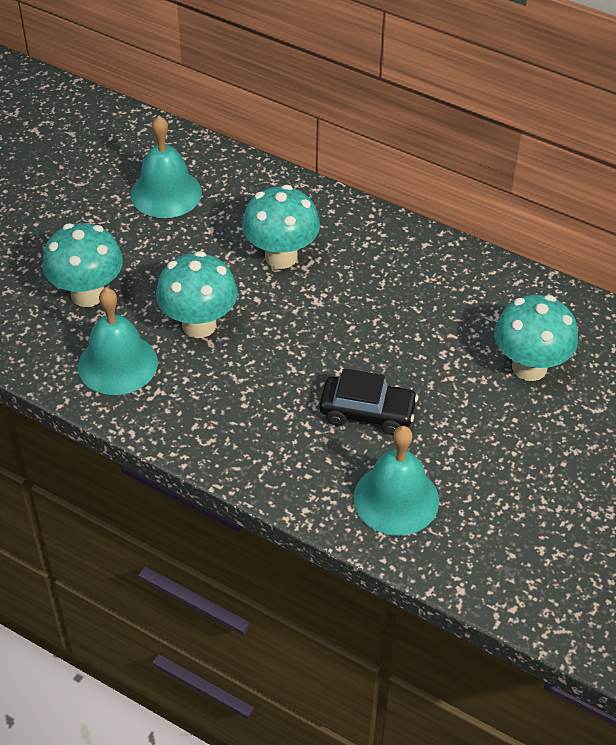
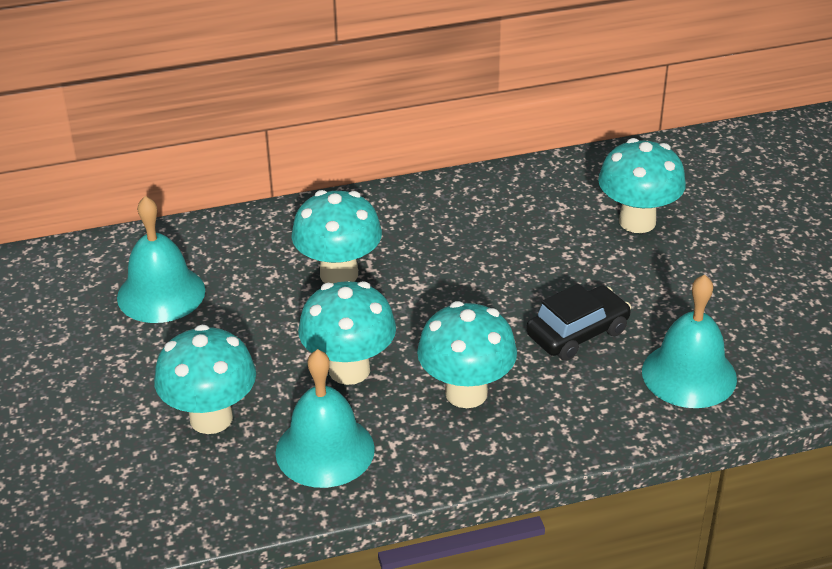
camera: 45 degrees left, 10 degrees down
none -> turquoise mushroom [417,301,517,408]

